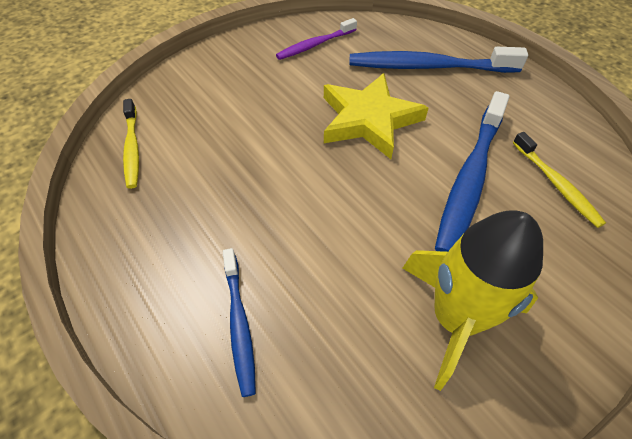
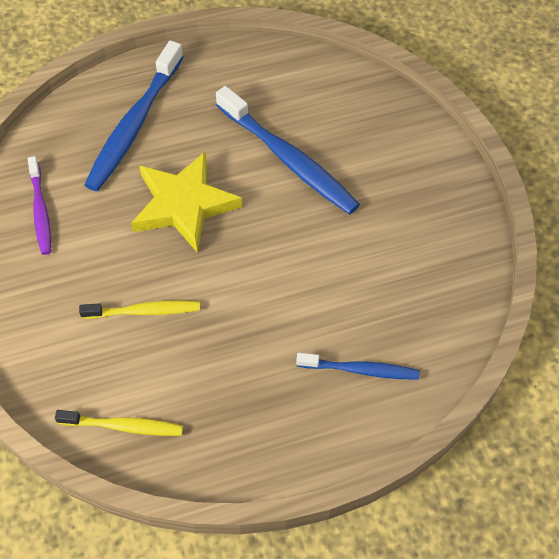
camera: 70 degrees left, 5 degrees up
yellow rocket [402,210,543,391] -> none
yellow toothbrush [513,132,606,228] -> yellow toothbrush moved to [79,300,200,319]

